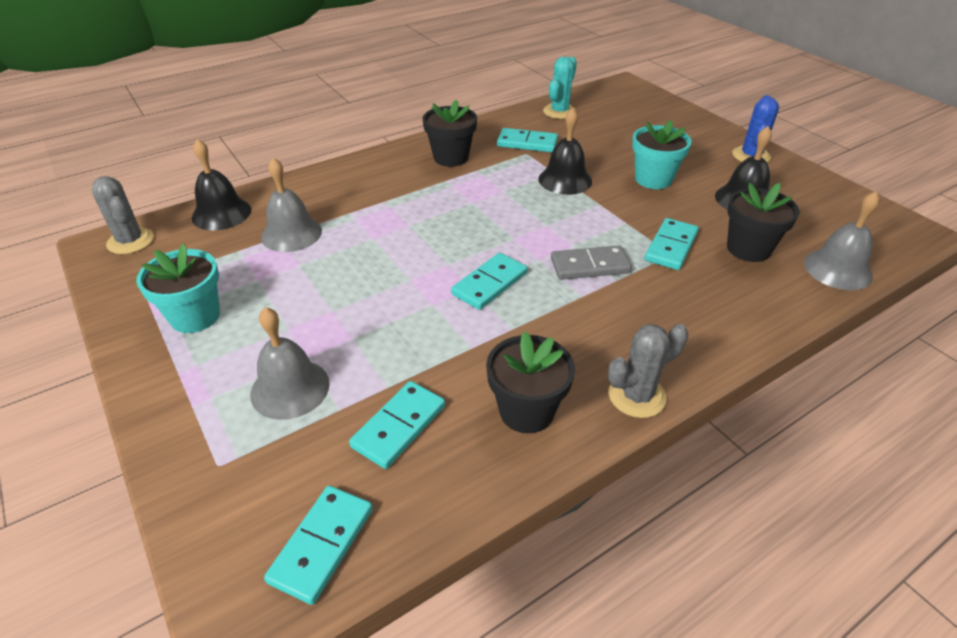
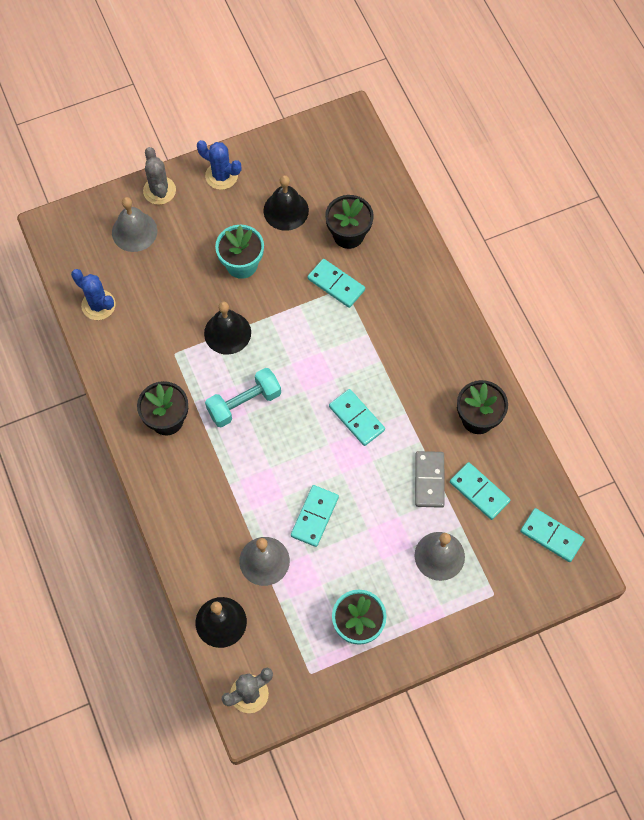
camera: 80 degrees left, 25 degrees up
turquoise domino [497,128,558,152] -> turquoise domino moved to [291,485,339,547]
turquoise cactus [543,57,577,119] -> blue cactus [71,269,116,320]
grey domino [551,245,632,280] -> grey domino moved to [415,451,445,508]
grey cactus [608,324,688,418] -> grey cactus moved to [143,147,176,205]
grey bell [804,191,880,290] -> grey bell moved to [112,197,157,252]
none -> turquoise dumbbell [205,368,281,428]

